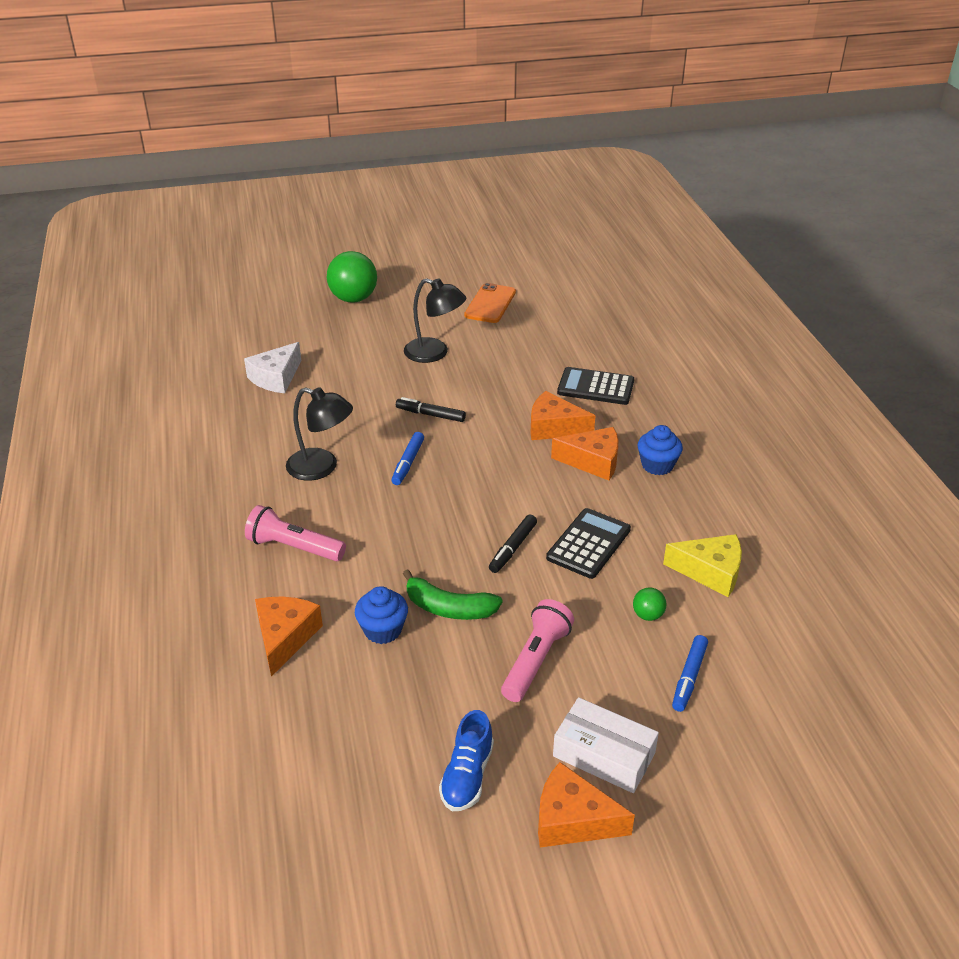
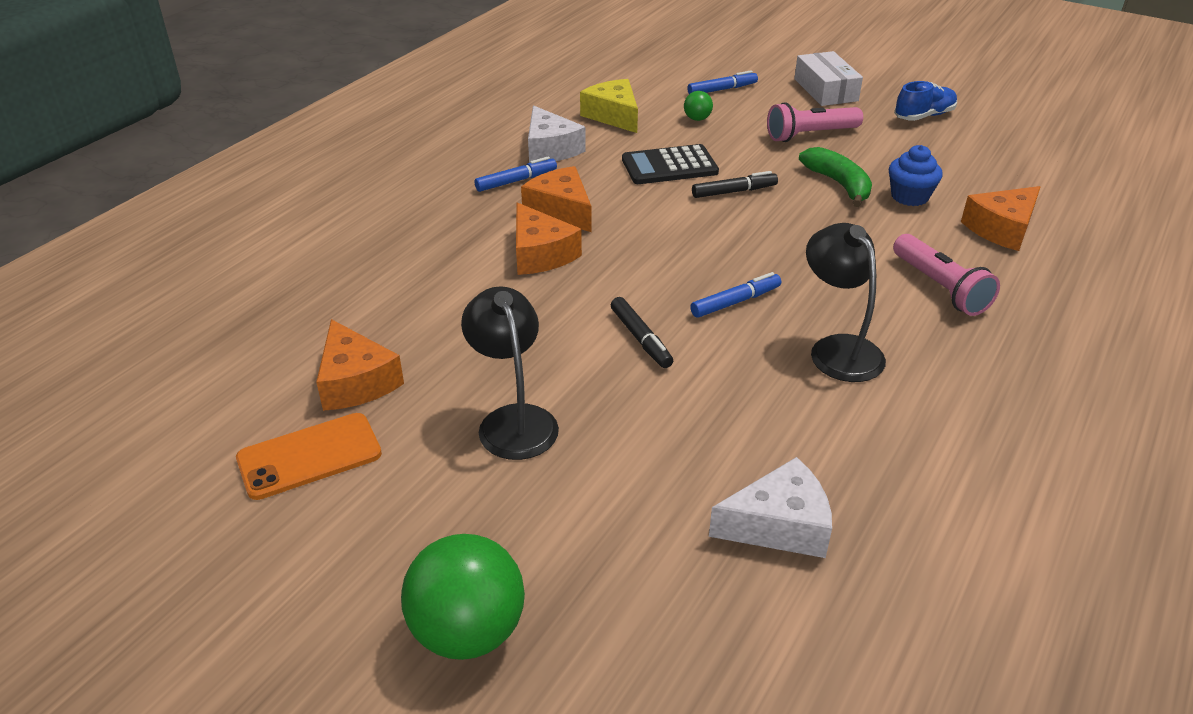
camera: 135 degrees left, 0 degrees up
orange cheese [538,762,635,847] -> orange cheese moved to [316,319,404,411]
black calculator [557,367,634,405] -> none
blue cupcake [638,425,683,475] -> blue marker [474,156,557,192]
none -> white cheese [528,105,586,163]

